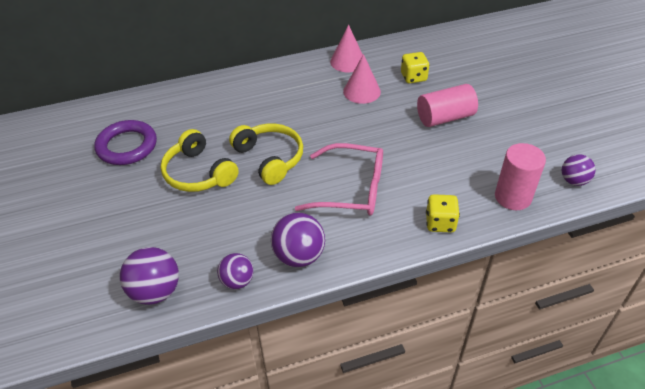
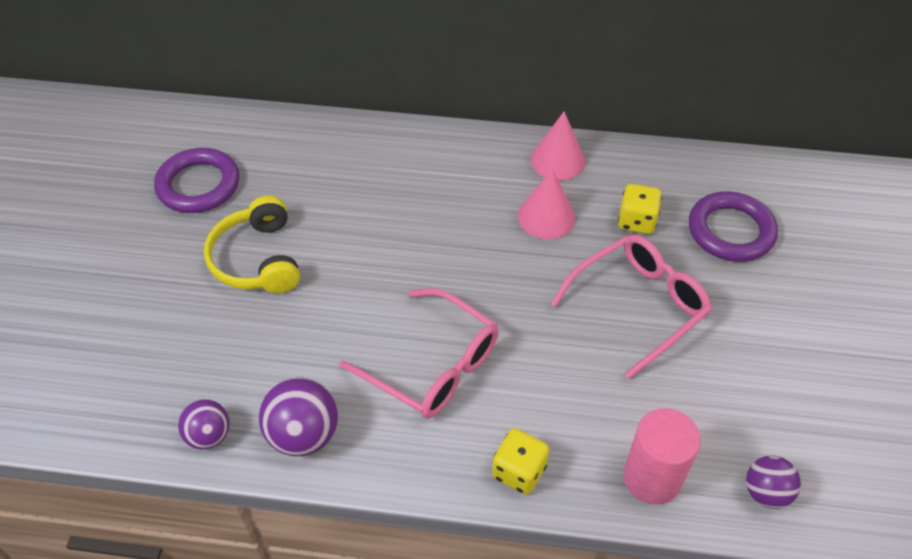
camera: 25 degrees right, 5 degrees up
purple ball [120,247,179,305] -> none
yellow headphones [229,124,303,185] -> none
pink cylinder [417,84,478,127] -> pink glasses [551,235,712,379]
none -> purple ring [689,192,778,262]

